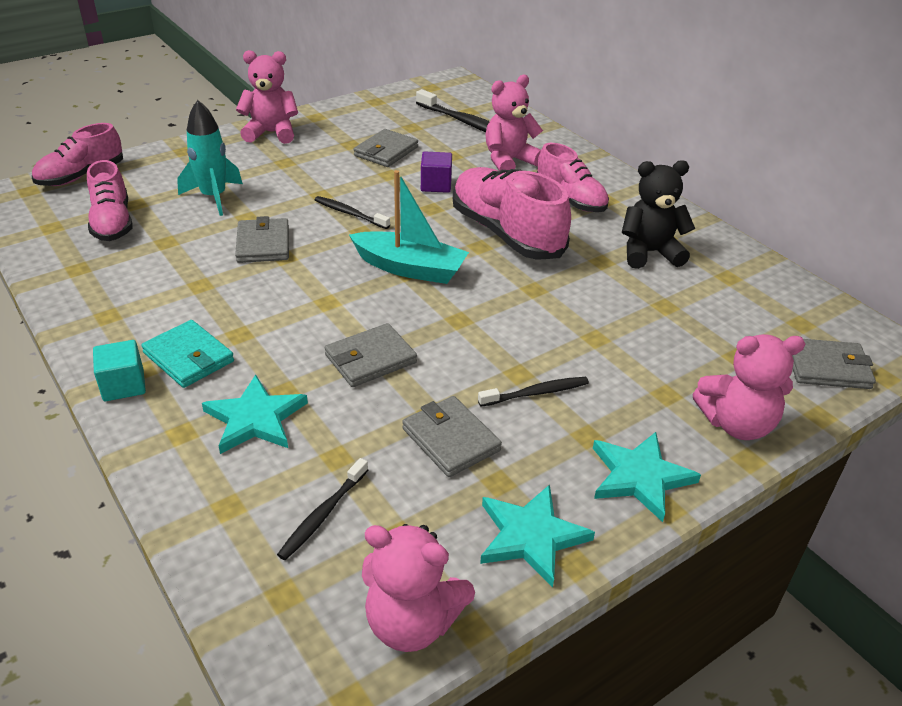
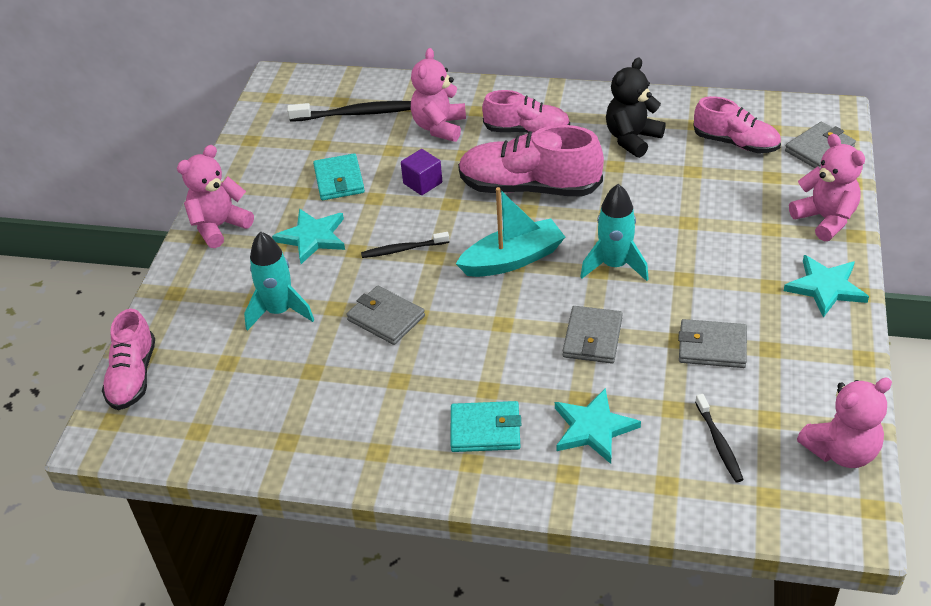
camera: 40 degrees left, 5 degrees up
pink shoe [87,160,132,241] -> pink shoe moved to [693,96,781,153]
turquoise cube [93,340,146,401] -> none
grey wallet [354,129,418,167] -> turquoise wallet [313,153,365,200]
black toothbrush [478,377,589,407] -> none
turquoise star [480,484,595,588] -> turquoise star moved to [272,209,345,264]
pink teddy bear [692,334,805,440] -> pink teddy bear turned 75 degrees counterclockwise [789,134,865,241]
none -> turquoise rocket [580,184,649,281]

